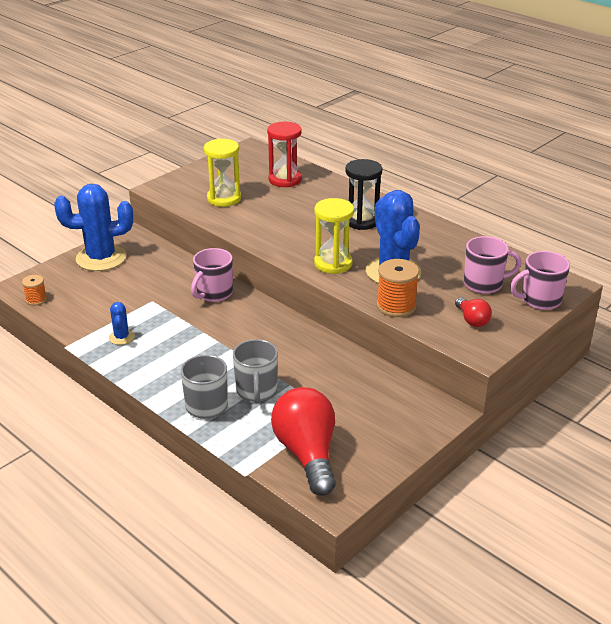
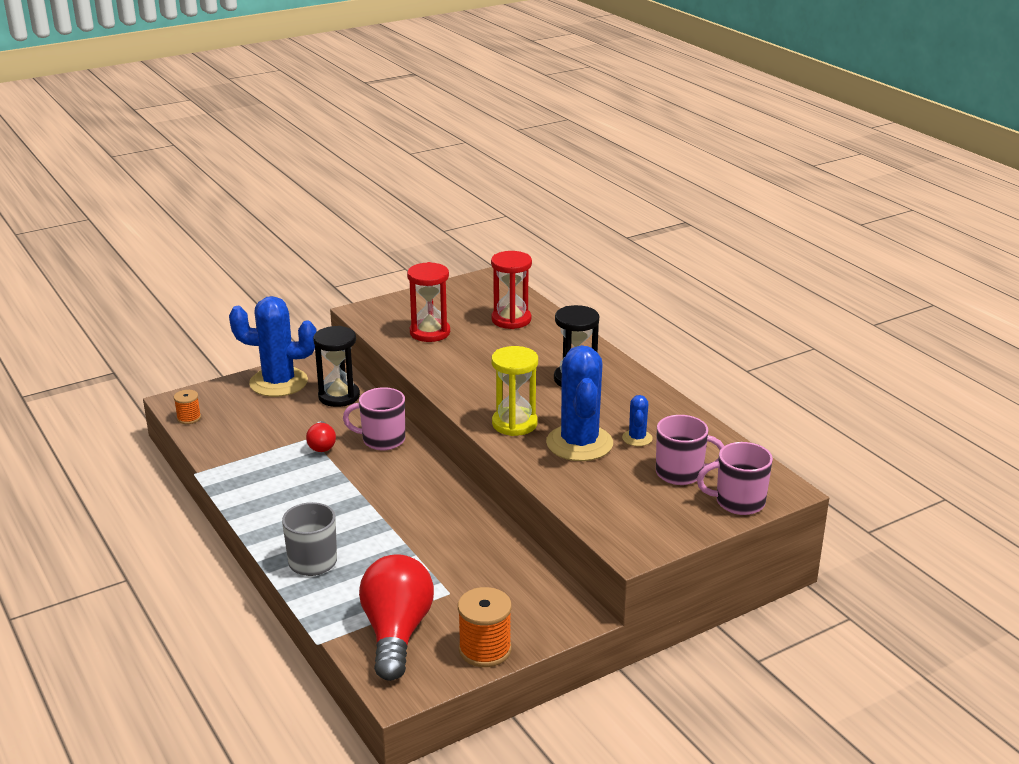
camera: 15 degrees right, 5 degrees down
blue cactus [109,302,135,345] -> blue cactus moved to [622,395,653,446]
pink mug [191,248,233,302] -> pink mug turned 45 degrees clockwise [343,387,405,450]
yellow hourglass [204,139,241,207] -> red hourglass [407,262,450,342]
grey mug [233,339,278,403] -> none
orange spool [377,259,419,317] -> orange spool moved to [458,587,512,667]
red light bulb [455,297,492,327] -> red light bulb moved to [306,421,336,452]
none -> black hourglass [313,326,360,407]

